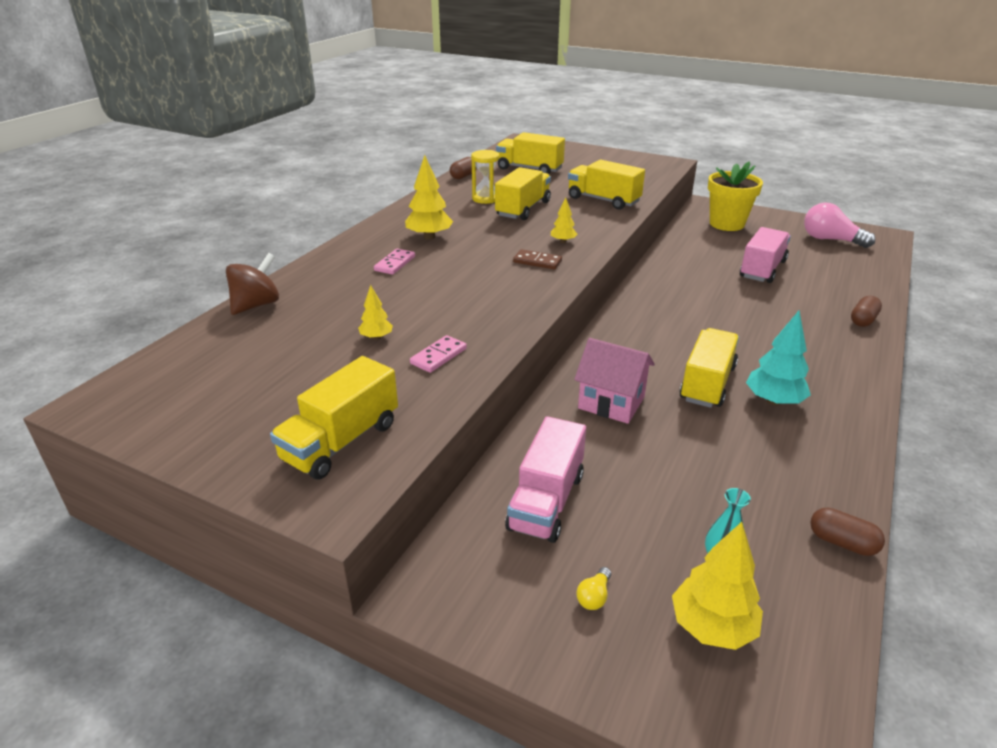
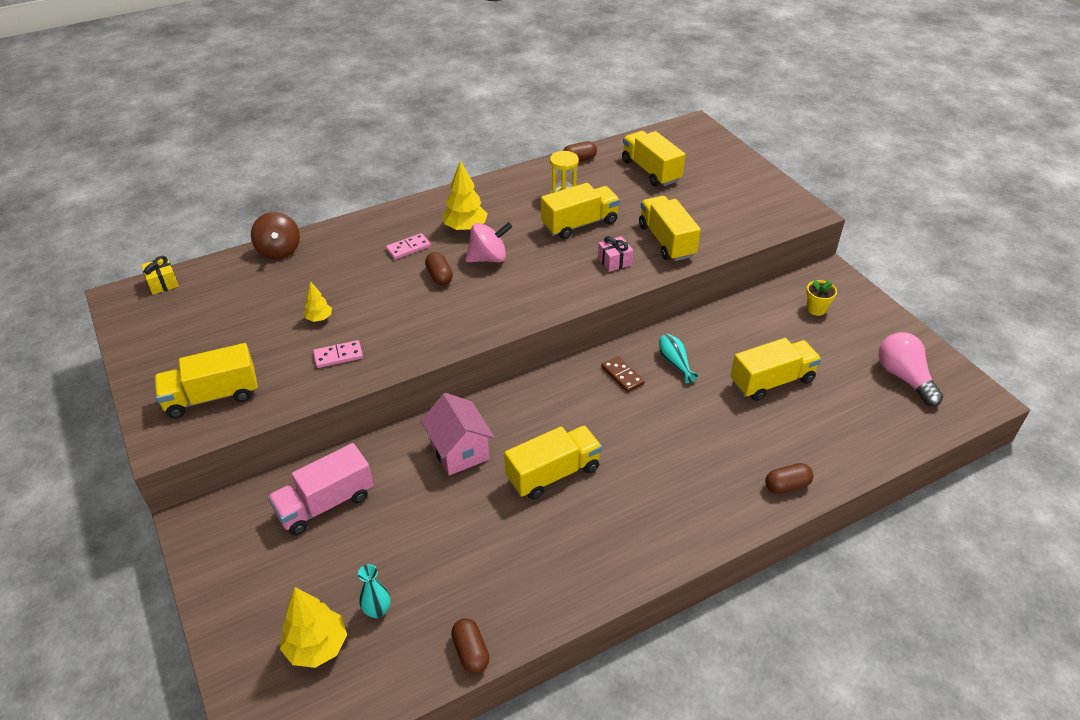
camera: 35 degrees right, 10 degrees up
brown spinning top [226,253,279,315] -> brown spinning top turned 90 degrees clockwise [251,212,300,260]
brown domino [513,249,562,269] -> brown domino moved to [601,356,645,392]
yellow tree [551,197,577,243] -> none
yellow light bulb [576,567,611,610] -> none
yellow flower pot [708,161,763,231] -> yellow flower pot [806,279,837,316], size x0.49
pink truck [740,227,791,283] -> yellow truck [730,338,821,401]
turquoise tree [746,311,811,406] -> none
none -> yellow gift [141,256,179,295]
none -> brown capsule [425,252,453,286]
none -> pink spinning top [465,222,512,262]
none -> pink gift [598,236,633,272]
none -> turquoise vase [659,334,698,383]

